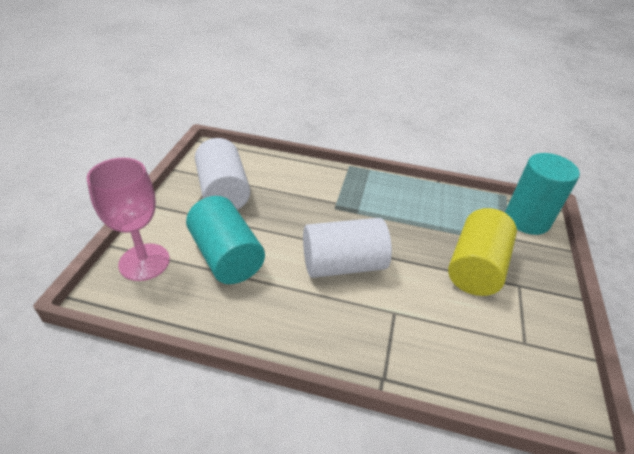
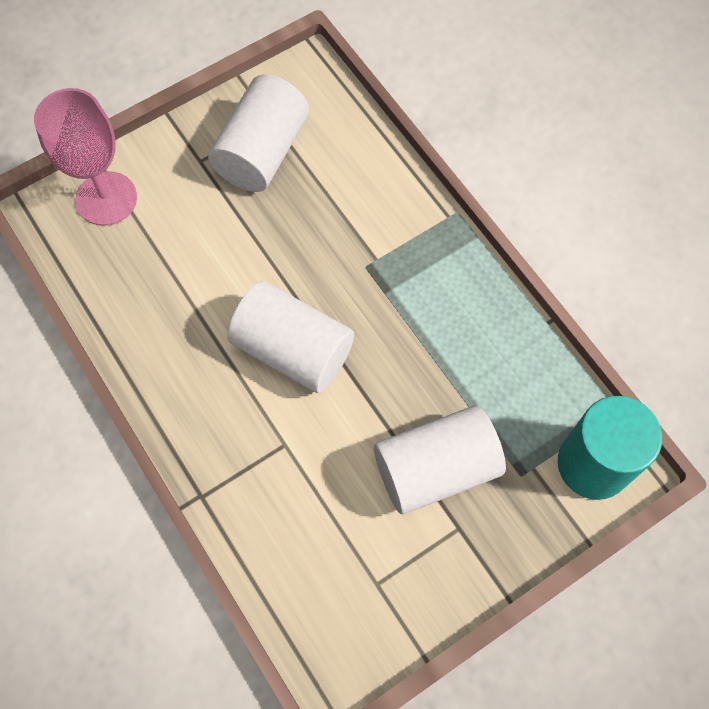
camera: 45 degrees right, 25 degrees up
turquoise cylinder [186,196,265,284] -> none
yellow cylinder [448,208,517,296] -> white cylinder [374,405,506,514]

